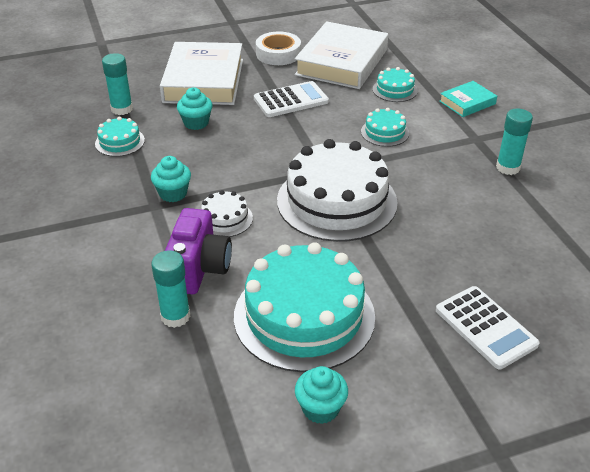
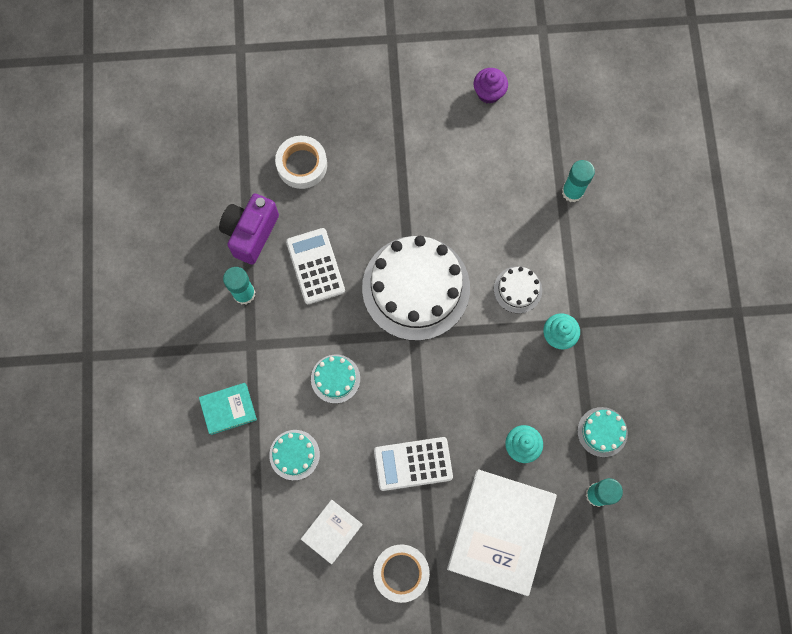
camera: 165 degrees left, 35 degrees up
purple camera [165,208,232,294] -> purple camera moved to [219,194,279,265]
turquoise cake [234,242,375,372] -> none
white book [295,21,388,89] -> white book [301,500,363,564], size x0.48
turquoise cupcake [295,366,348,424] -> purple cupcake [474,68,508,104]
white calculator [436,286,540,369] -> white calculator moved to [286,228,345,304]
none -> white tape [275,136,327,189]

